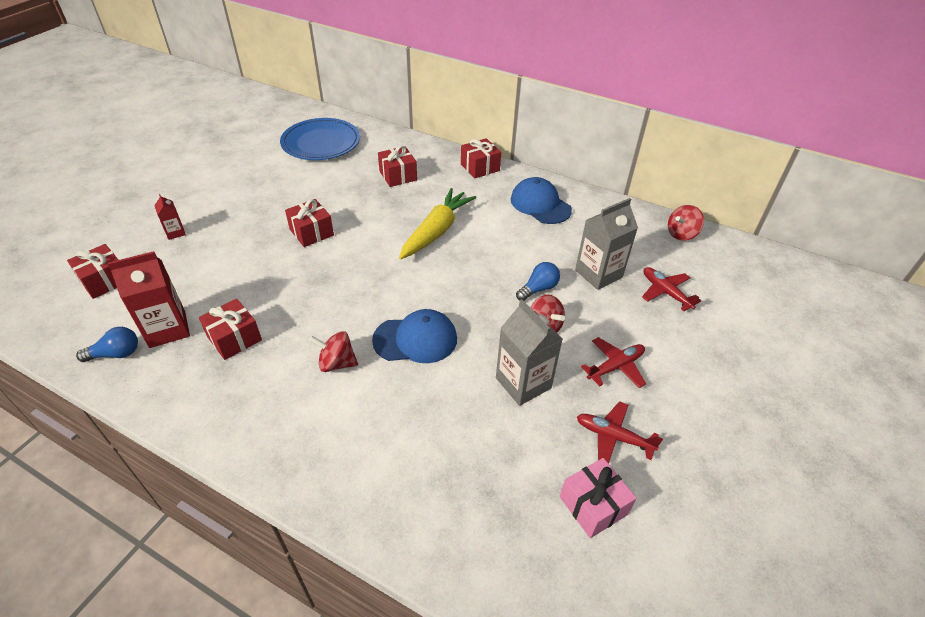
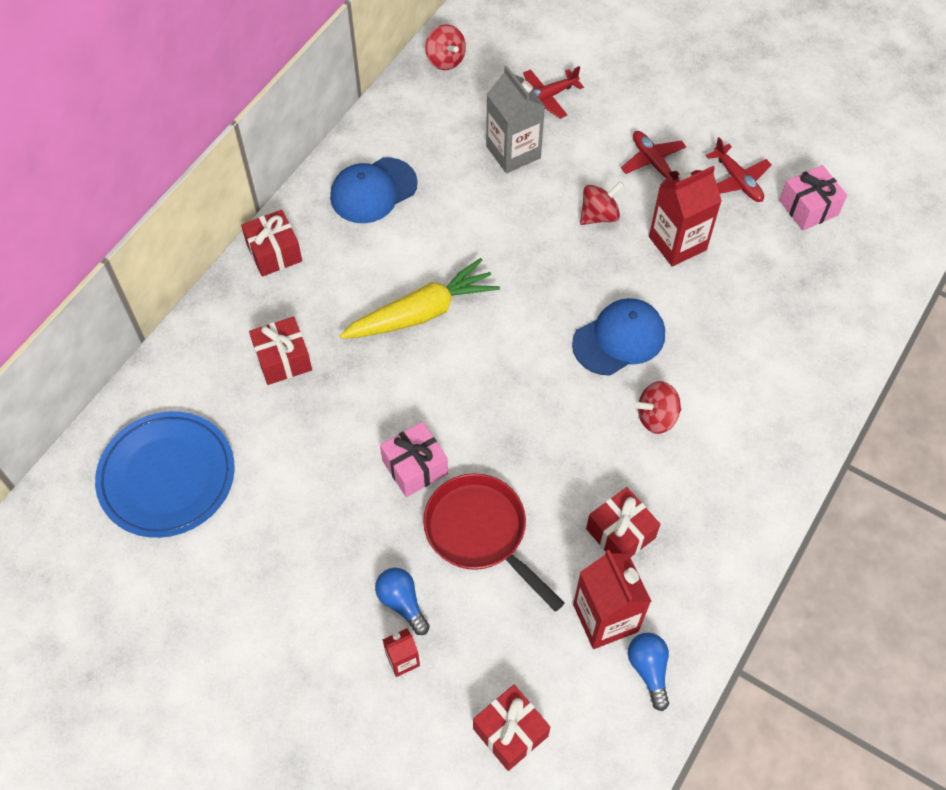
camera: 85 degrees left, 15 degrees up
red gift [285,199,334,247] -> pink gift [380,422,448,497]
red spinning top [309,331,358,372] -> red spinning top turned 60 degrees clockwise [635,381,681,434]
blue cap [372,309,457,363] -> blue cap turned 60 degrees clockwise [572,298,665,376]
yellow carrot [399,188,476,260] -> yellow carrot turned 120 degrees clockwise [339,258,500,339]
grey carton [496,299,563,406] -> red carton [649,166,722,267]
blue light bulb [516,262,560,301] -> blue light bulb moved to [375,568,430,635]
red plane [577,401,663,464] -> red plane turned 60 degrees counterclockwise [706,137,772,202]
none -> red pan [423,473,564,612]

